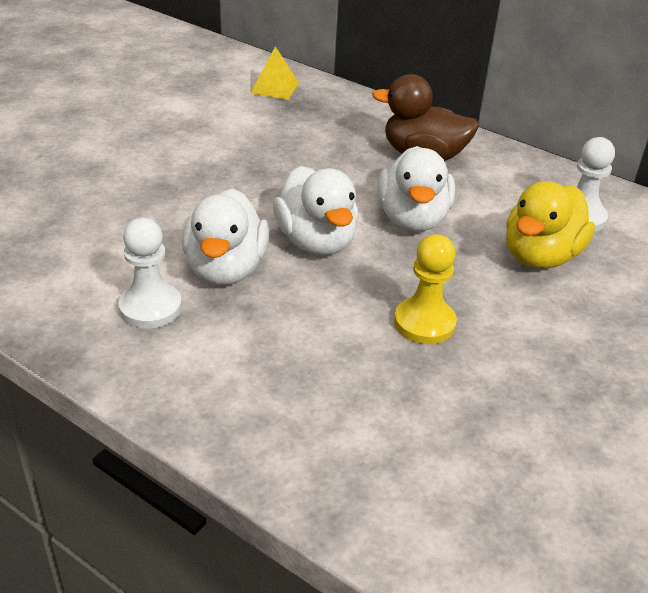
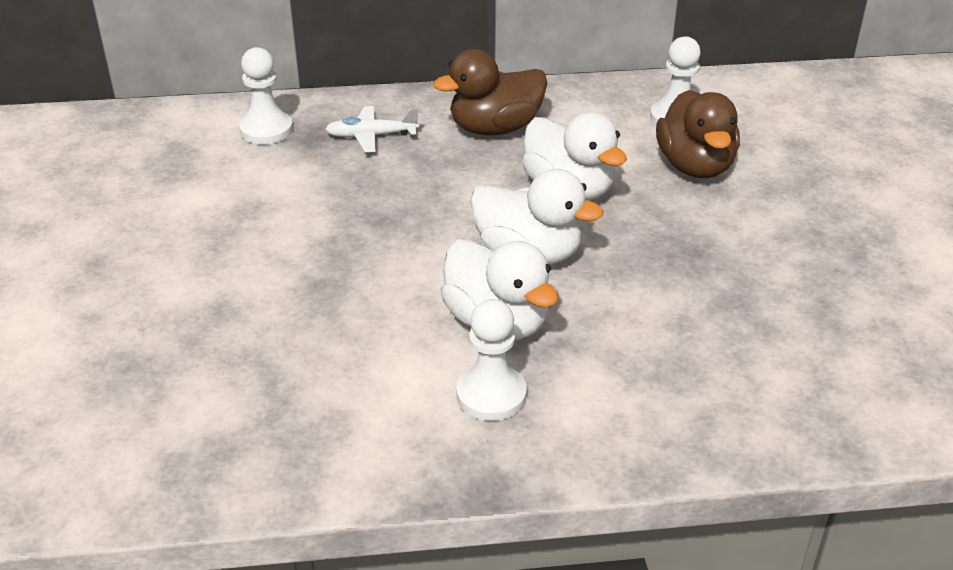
camera: 40 degrees left, 0 degrees up
yellow pyramid [250,46,299,100] -> white pawn [239,47,293,144]
yellow pawn [394,234,457,344] -> none
yellow duck [506,181,595,269] -> brown duck [656,90,740,178]
none -> white plane [325,106,419,152]

